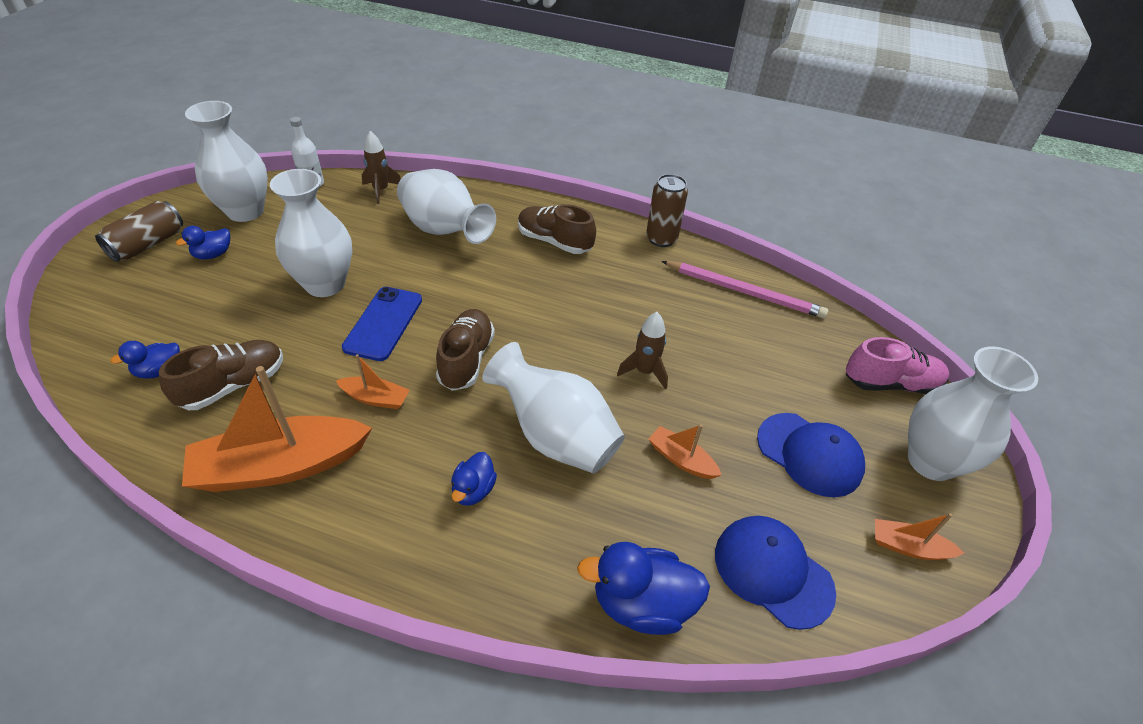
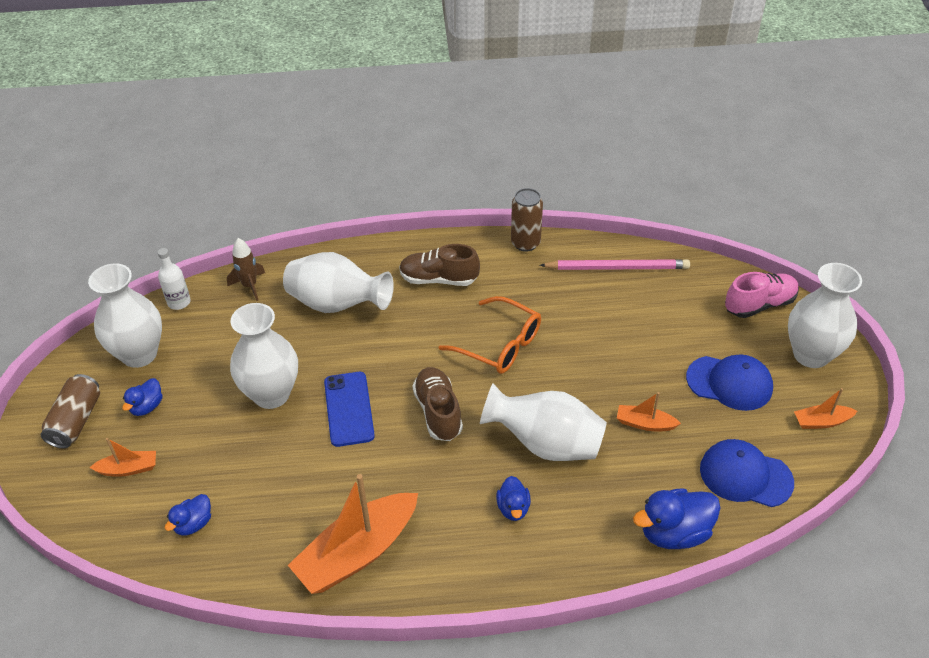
camera: 20 degrees left, 0 degrees up
brown shoe [159,340,283,410] -> none
orange boat [336,354,410,409] -> orange boat moved to [89,438,156,477]
brown rocket [617,312,668,390] -> none
none -> orange glasses [439,296,541,374]

